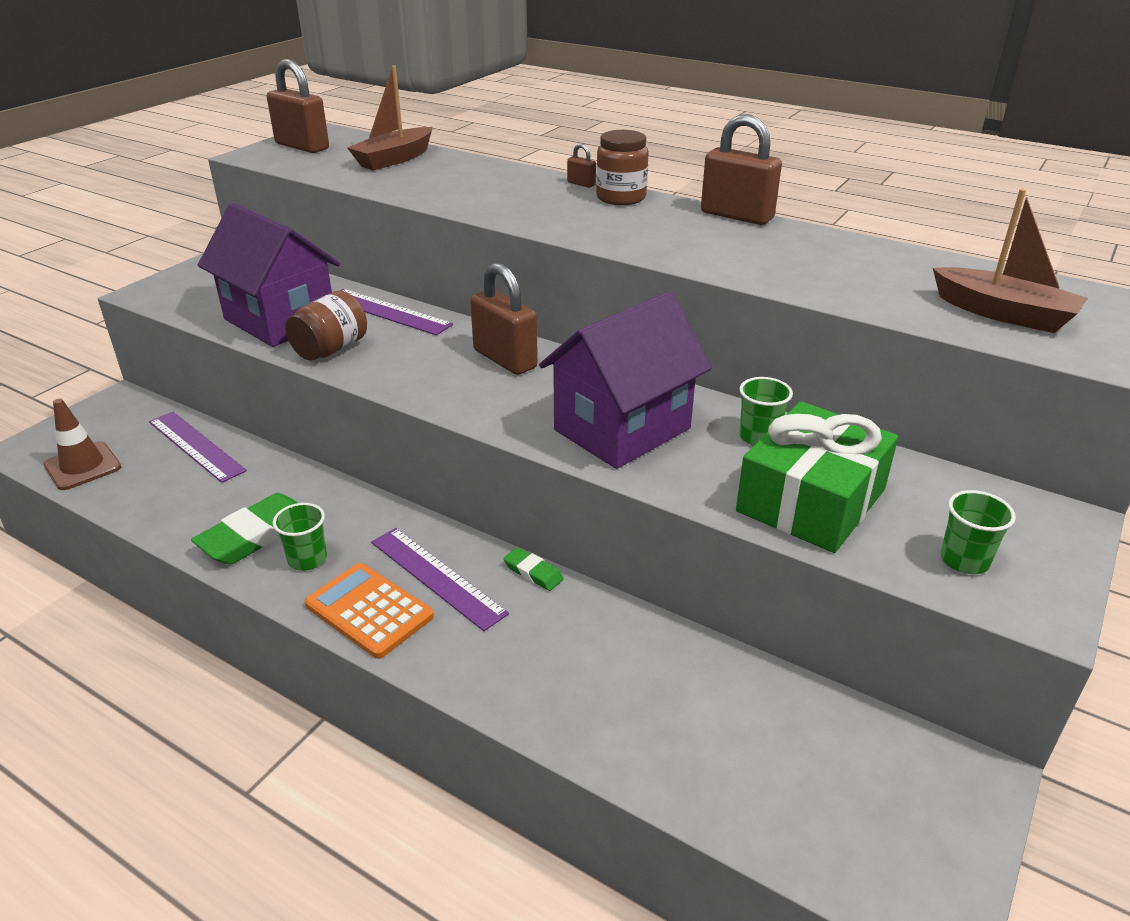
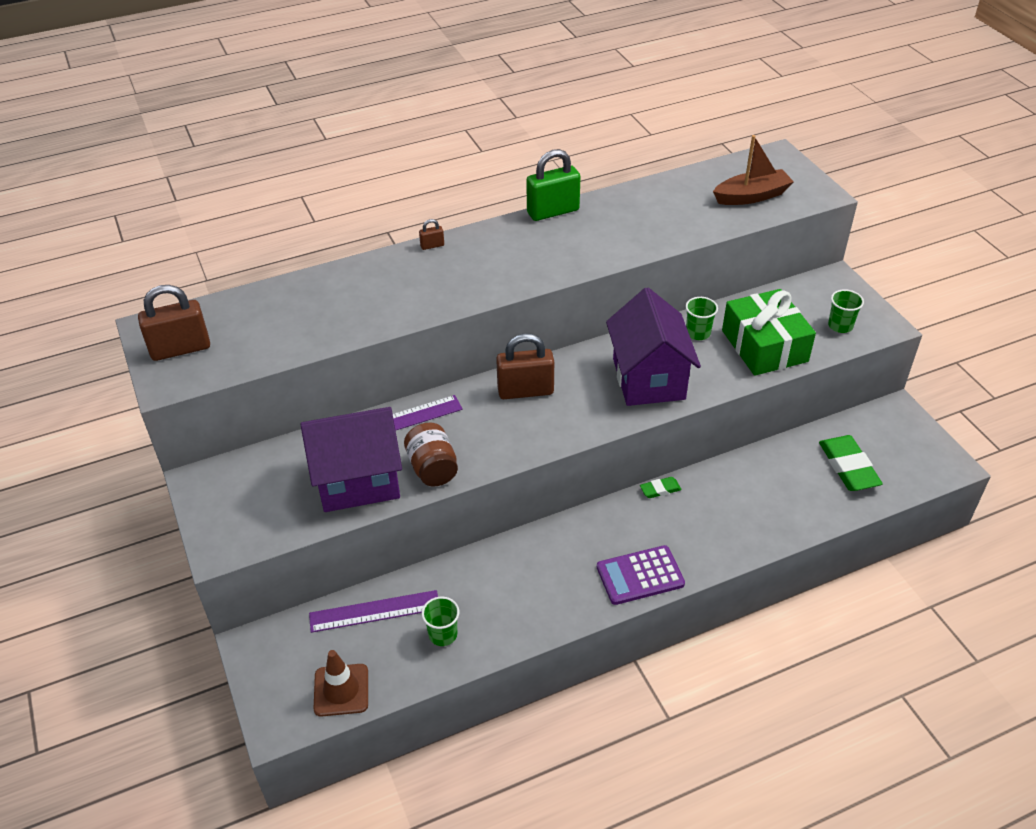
camera: 55 degrees left, 10 degrees up
green eraser [191,493,298,565] -> green eraser moved to [819,435,883,491]
green cup [273,503,327,571] -> green cup moved to [422,597,459,646]
orange calculator [305,563,434,659] -> purple calculator [597,545,685,605]
brown boat [347,66,432,171] -> none
purple ruler [371,528,509,631] -> none
brown jar [596,130,649,205] -> none
brown padlock [701,114,782,225] -> green padlock [526,149,581,221]

